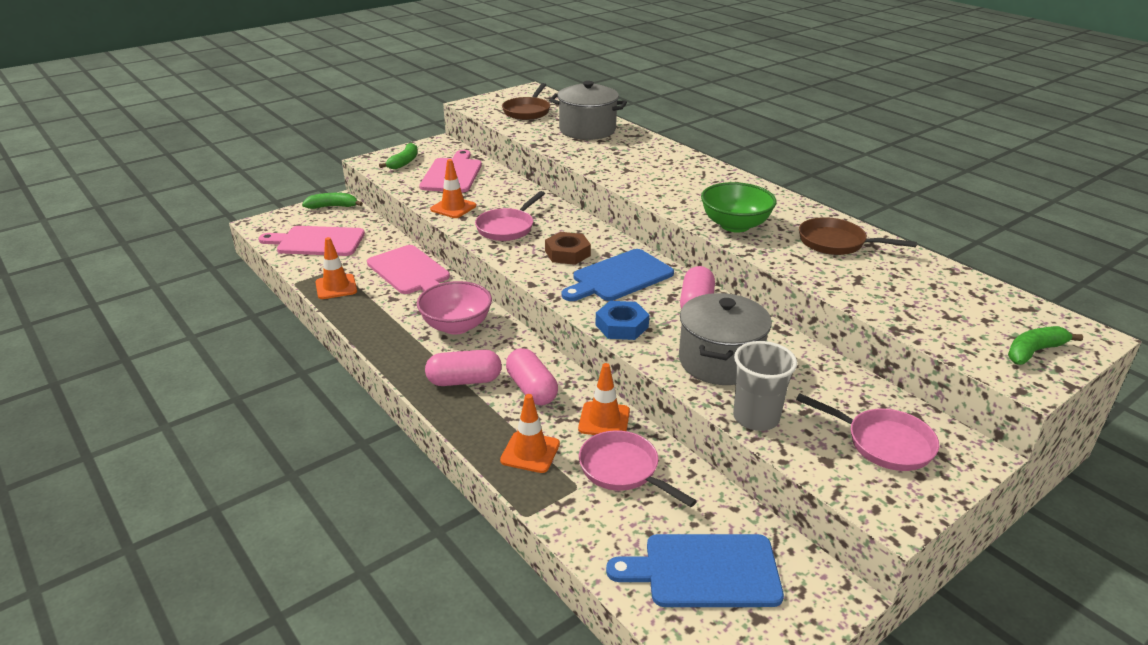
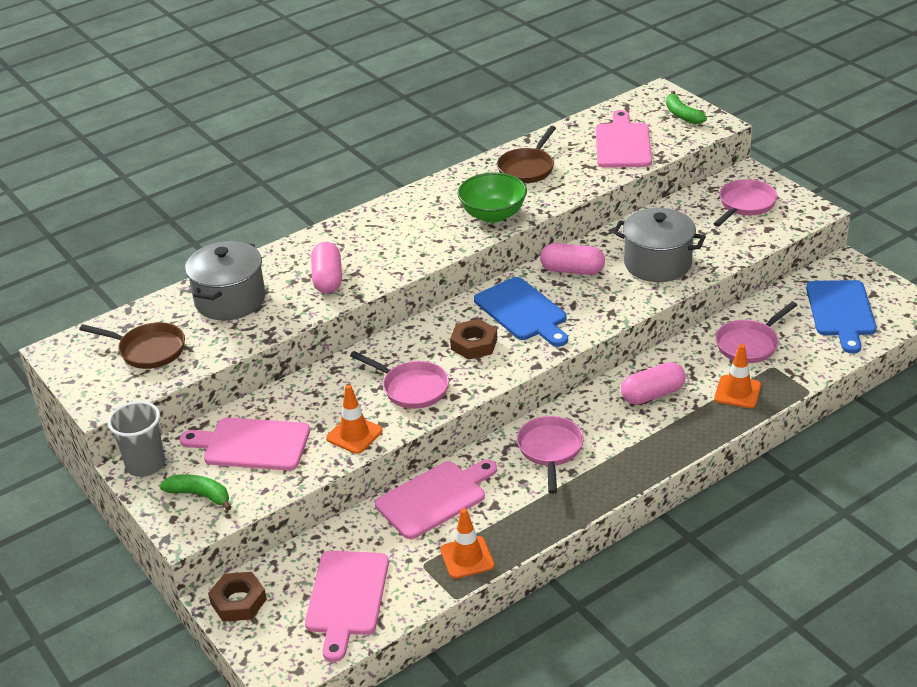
camera: 85 degrees left, 5 degrees up
green banana [302,193,363,209] -> brown nut [208,572,267,622]
pink bowl [417,281,492,334] -> pink pan [517,416,584,494]
pink capsule [425,350,502,386] -> pink capsule moved to [311,242,342,294]
orange traffic cone [578,363,630,435] -> none
blue nut [595,301,649,340] -> none
grey cup [733,341,797,431] -> grey cup moved to [107,401,165,477]
none -> pink cutting board [596,110,652,168]

